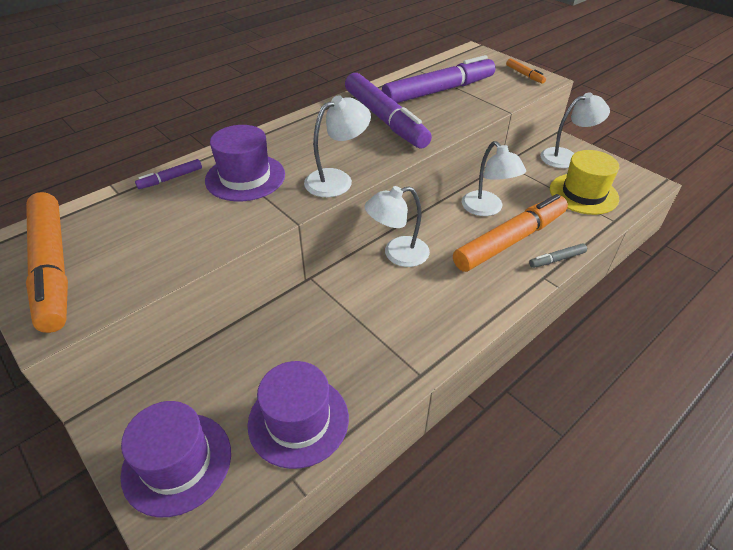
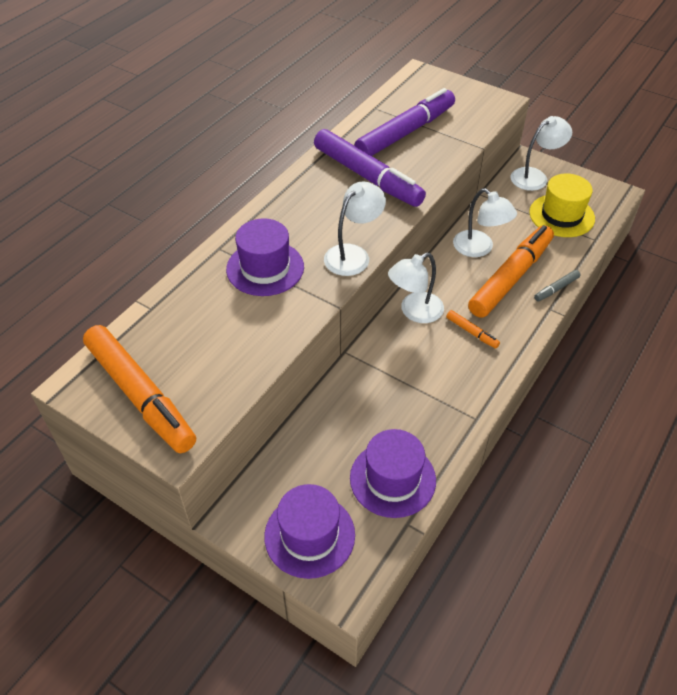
camera: 15 degrees left, 5 degrees up
purple marker [135,159,202,189] -> none
orange marker [506,58,546,84] -> orange marker moved to [446,310,500,349]

